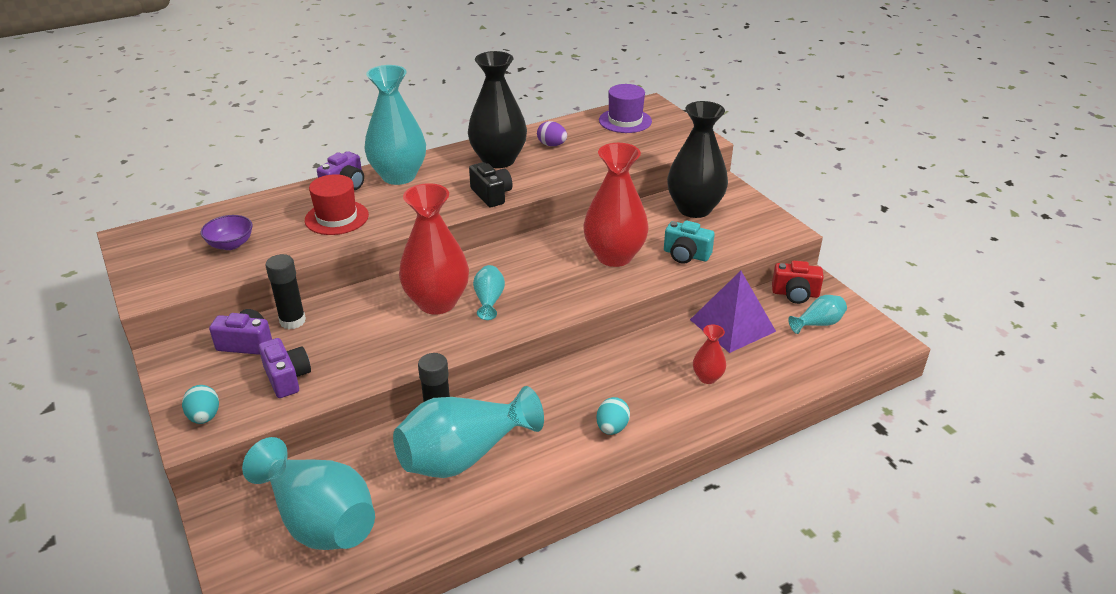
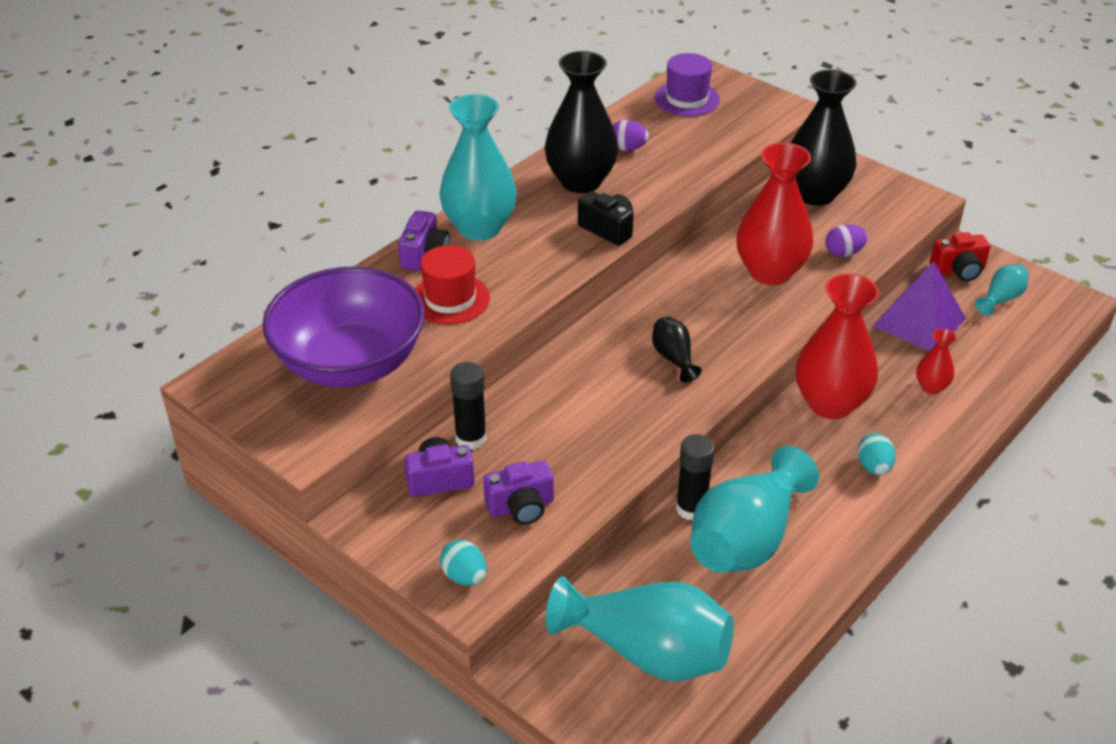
camera: 20 degrees left, 5 degrees up
purple bowl [201,215,253,250] -> purple bowl [262,266,425,387], size x2.49
purple camera [259,338,311,398] -> purple camera turned 120 degrees clockwise [483,460,554,525]
red vase [399,183,469,314] -> red vase moved to [796,273,879,419]
turquoise vase [473,265,505,320] -> black vase [652,316,702,382]
turquoise camera [664,220,715,264] -> purple egg [825,224,868,257]

